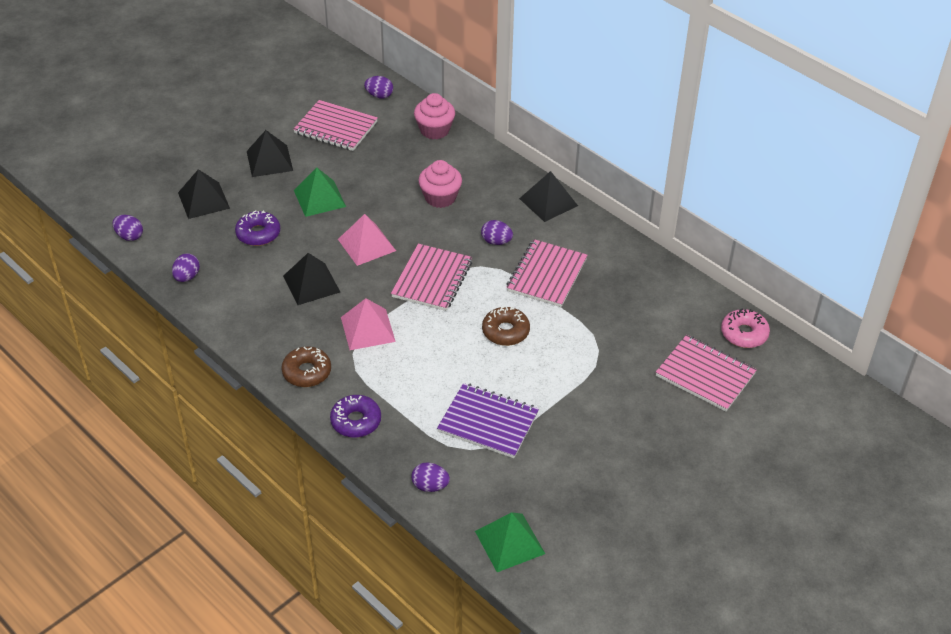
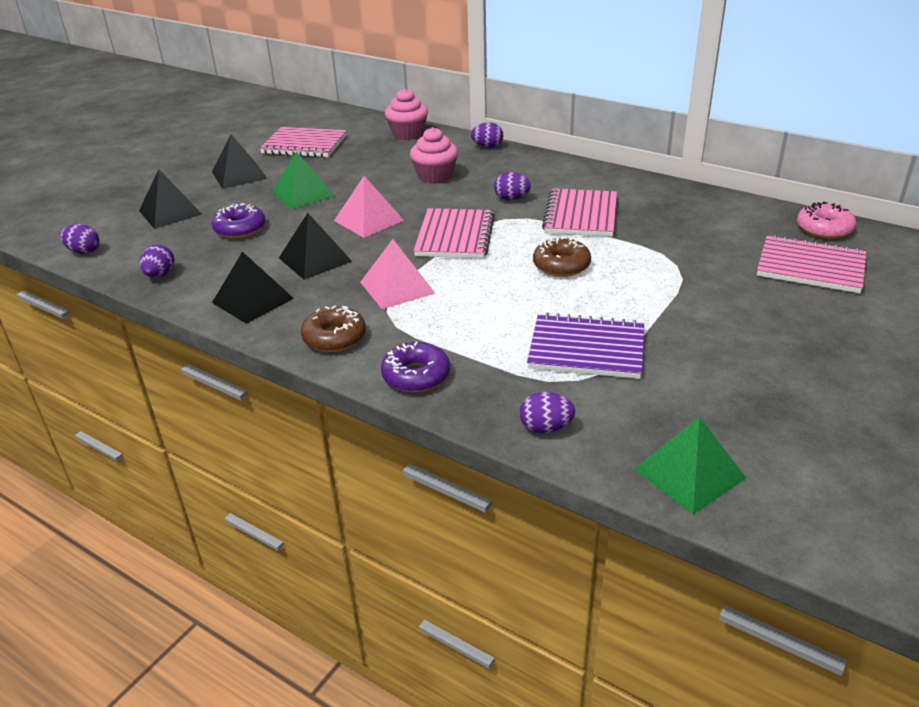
camera: 10 degrees left, 10 degrees down
purple egg [364,76,393,98] -> purple egg moved to [471,122,503,148]
black pyramid [519,171,578,222] -> black pyramid moved to [212,252,294,324]

